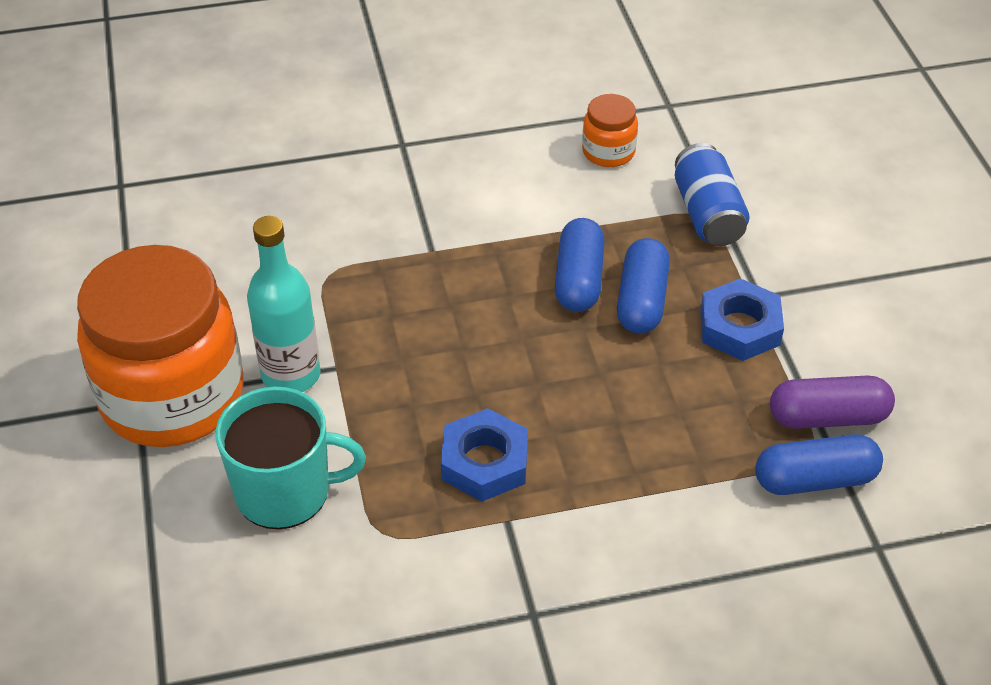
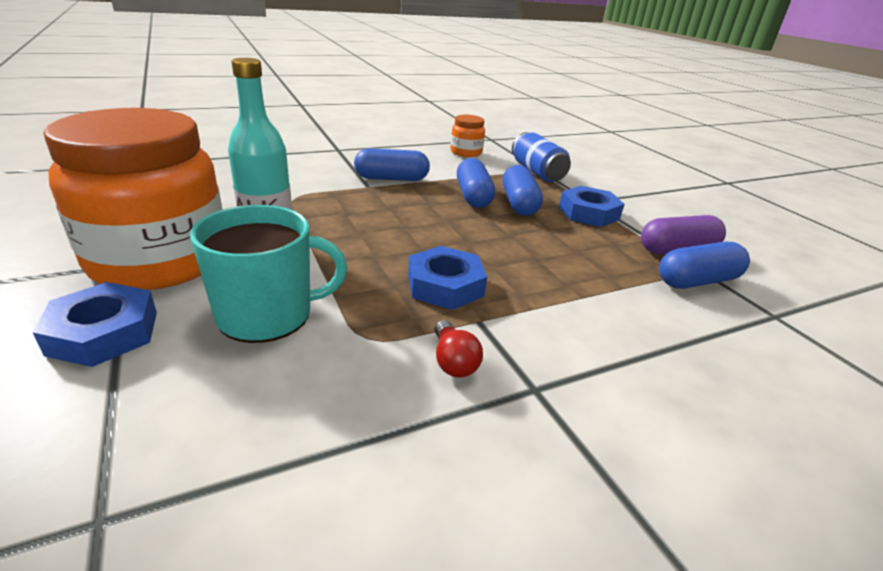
camera: 15 degrees left, 15 degrees down
none -> blue nut [33,282,157,367]
none -> blue capsule [354,148,430,181]
none -> red light bulb [435,320,483,378]

